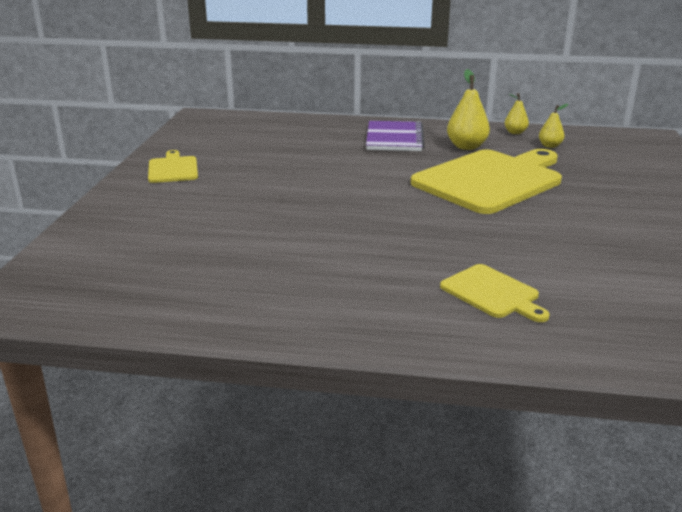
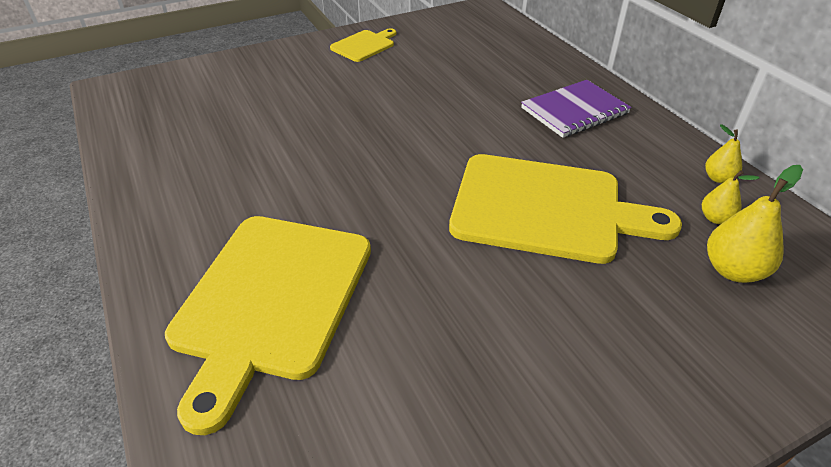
camera: 55 degrees right, 15 degrees up
yellow cutting board [440,264,550,322] -> yellow cutting board [165,216,371,435], size x2.09
yellow pear [447,69,490,150] -> yellow pear moved to [707,165,803,283]

